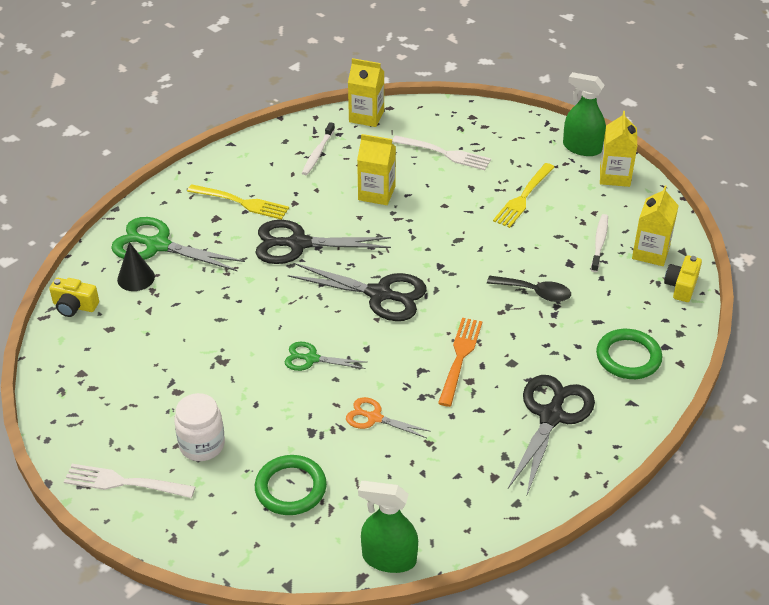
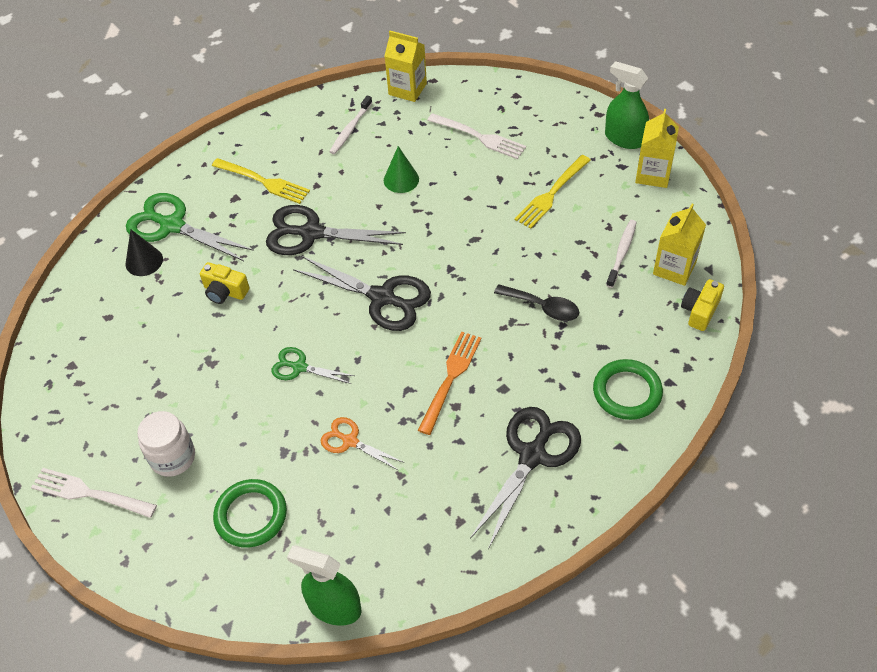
camera: 10 degrees right, 10 degrees up
yellow camera [49,278,99,317] -> yellow camera moved to [200,262,250,304]
yellow carton [357,134,396,205] -> green cone [384,146,419,193]

